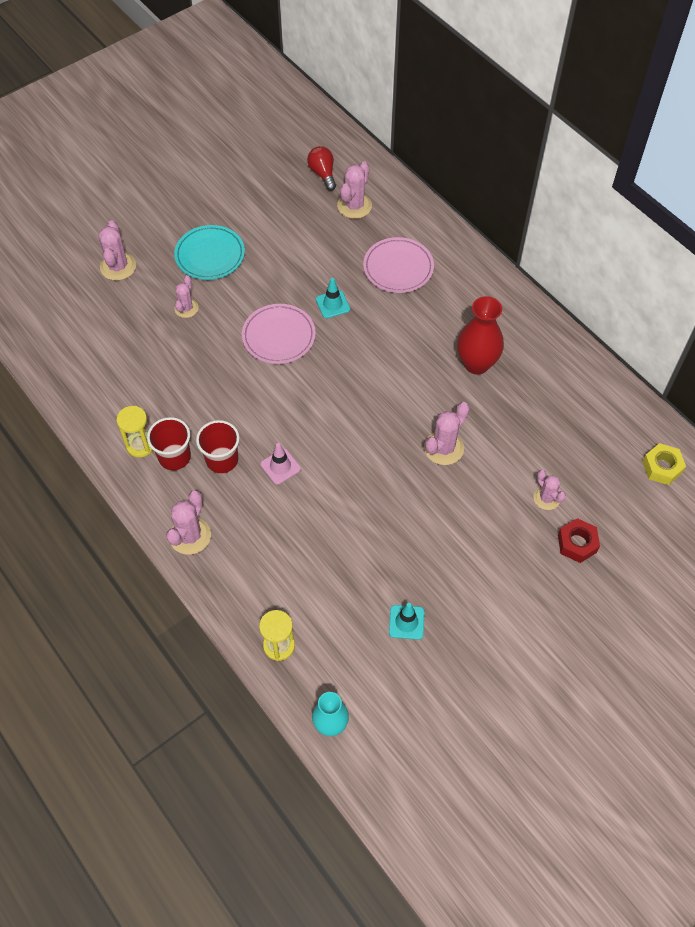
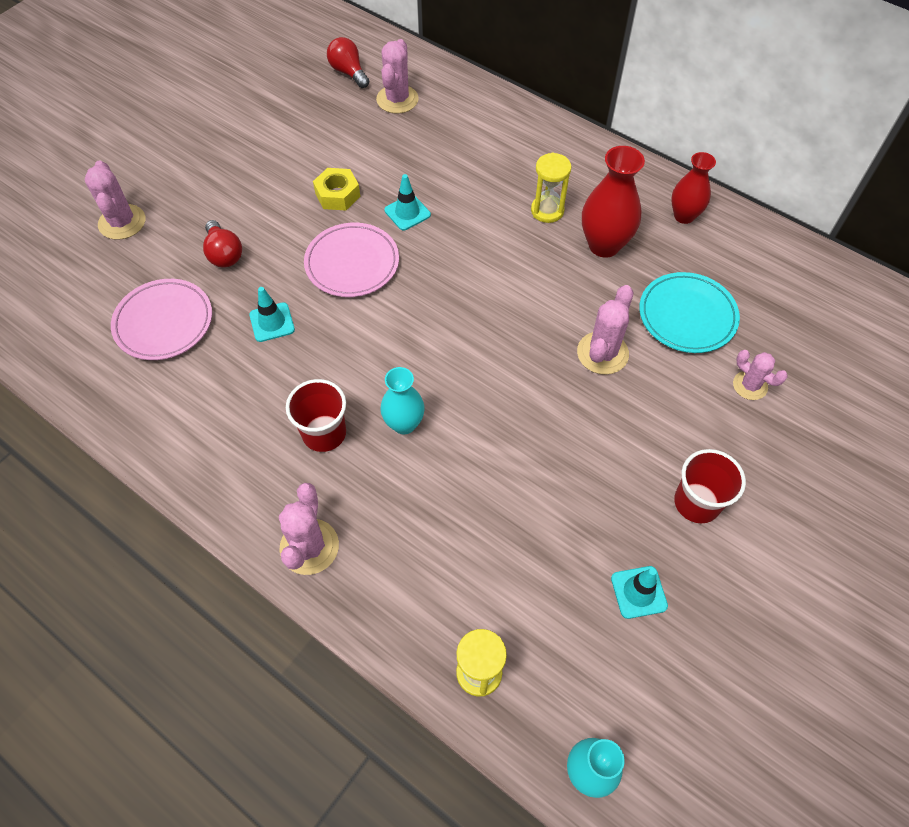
camera: 15 degrees left, 0 degrees up
yellow hourglass [117,406,153,458] -> yellow hourglass moved to [531,152,571,223]
red cup [147,417,191,470] -> red cup moved to [674,449,746,523]
turquoise plate [174,225,245,280] -> turquoise plate moved to [639,272,740,353]
pink cactus [174,275,199,318] -> red light bulb [203,220,242,268]
pink traffic cone [260,443,301,485] -> turquoise vase [380,367,425,434]
pink plate [363,237,434,293] -> pink plate moved to [111,279,212,360]
red nut [558,518,600,563] -> none
yellow nut [642,443,686,485] -> yellow nut moved to [313,168,360,211]
none -> turquoise traffic cone [249,287,295,342]
none -> red vase [671,152,716,224]

